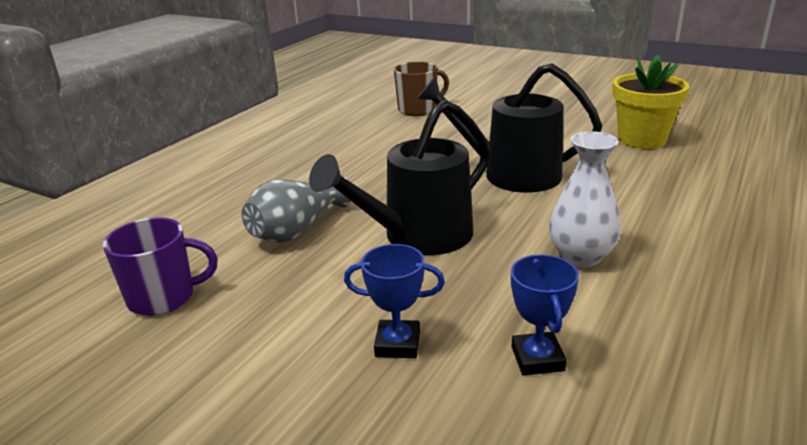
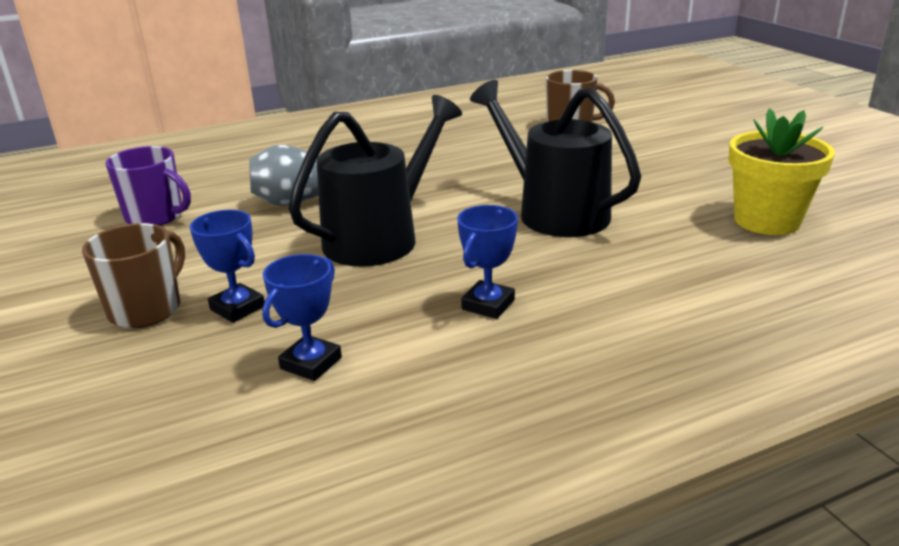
camera: 35 degrees right, 0 degrees up
black watering can [309,100,490,255] -> black watering can turned 135 degrees clockwise [289,95,462,267]
white vase [549,131,621,267] -> blue trophy [457,205,518,319]
none -> brown mug [82,223,185,328]

